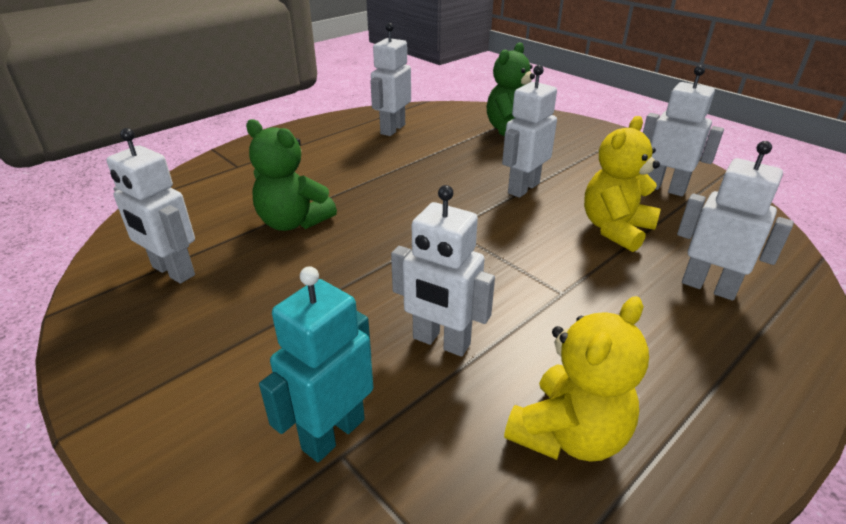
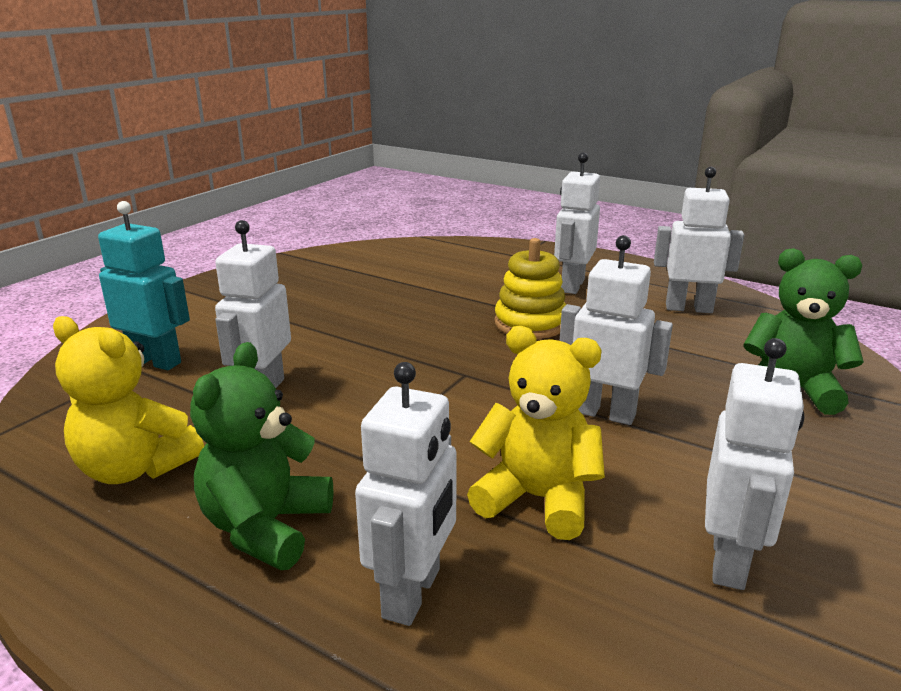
camera: 75 degrees right, 10 degrees down
white robot [106,128,195,283] -> white robot moved to [554,152,600,294]
green teddy bear [246,119,337,231] -> green teddy bear moved to [190,342,333,570]
none -> yellow stacking toy [495,238,566,339]

